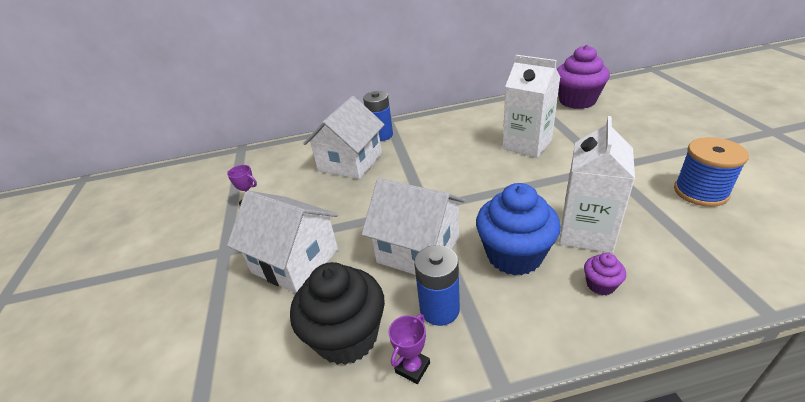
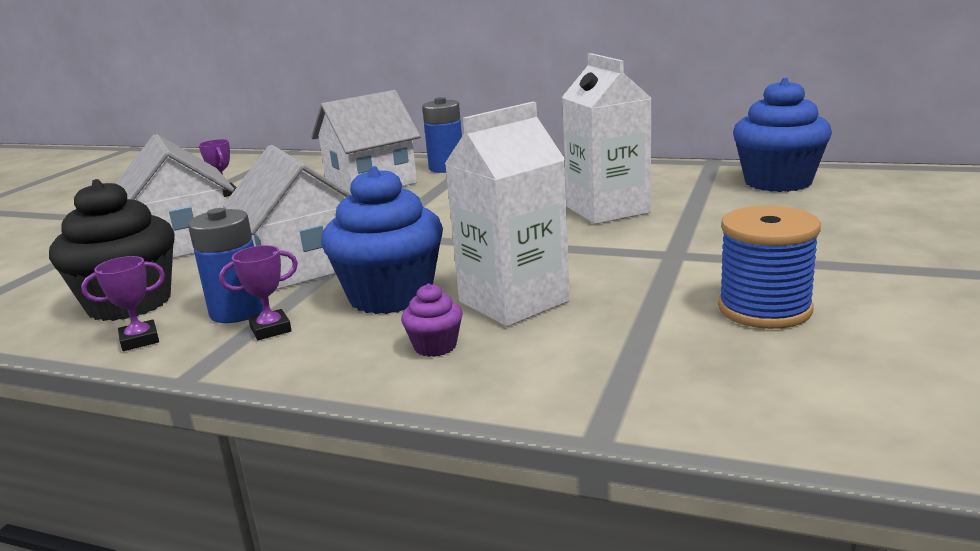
camera: 30 degrees right, 15 degrees down
purple cupcake [557,45,610,109] -> blue cupcake [733,78,832,192]
none -> purple trophy [219,245,298,340]

